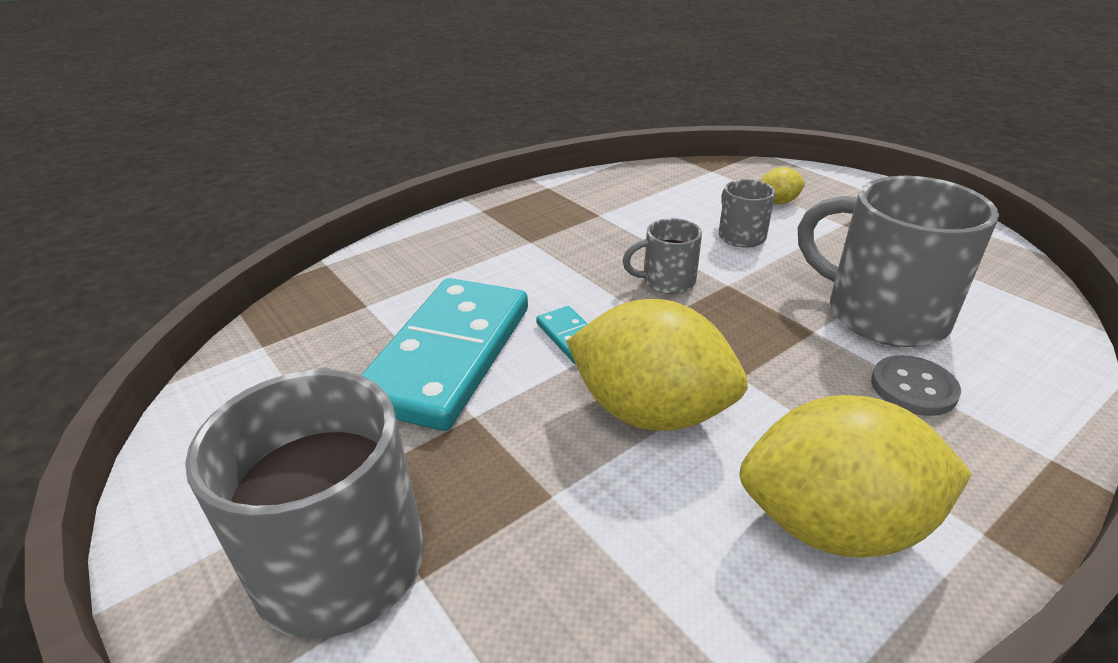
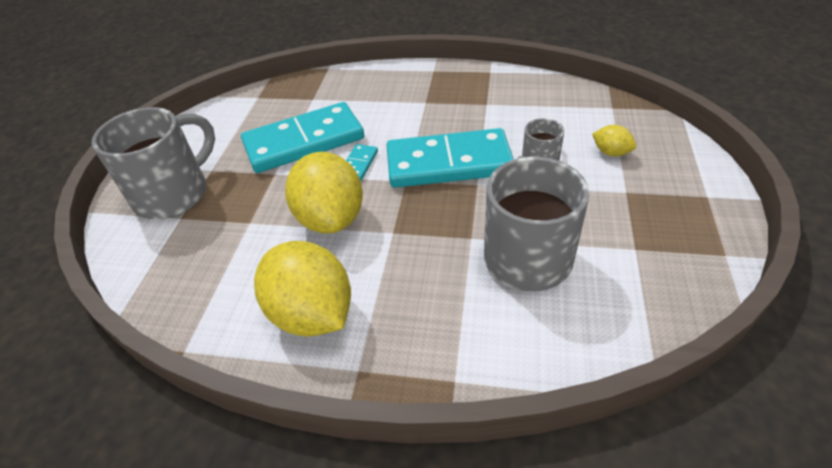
camera: 50 degrees right, 10 degrees up
grey mug [622,218,702,294] -> turquoise domino [387,128,514,188]
grey button [871,355,961,416] -> none

